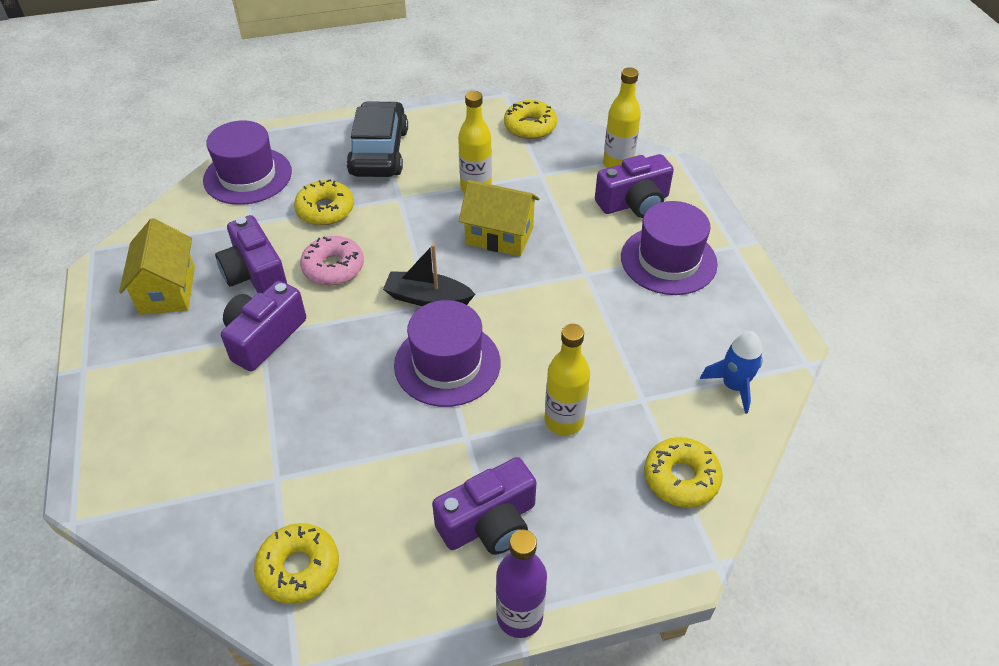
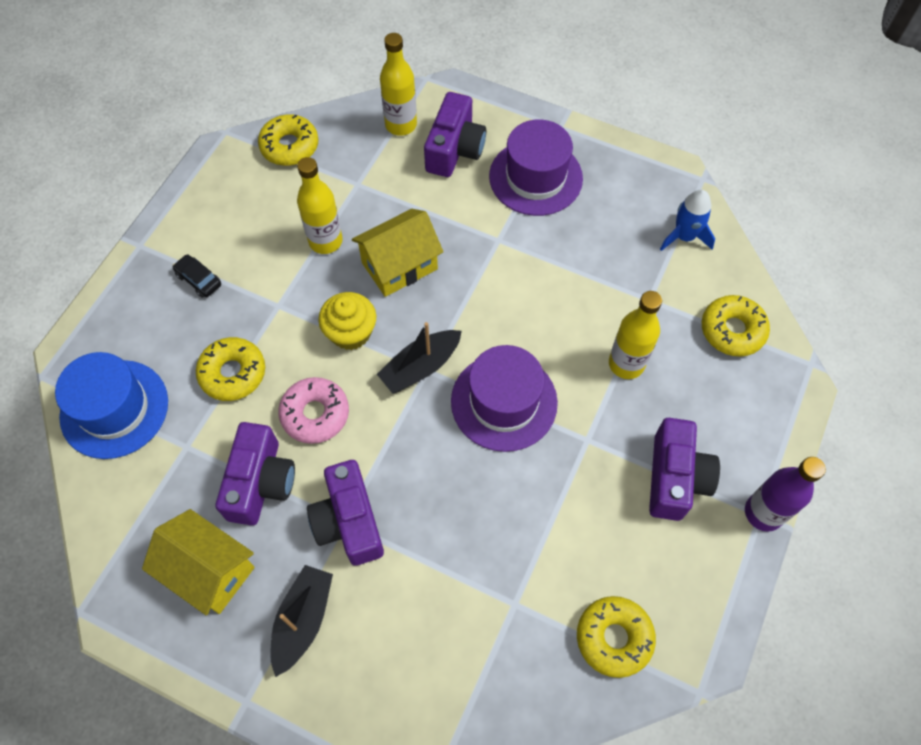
camera: 50 degrees left, 15 degrees up
purple hat [203,120,292,205] -> blue hat [55,352,168,459]
purple camera [215,215,287,293] -> purple camera turned 90 degrees counterclockwise [216,422,295,525]
black car [346,101,408,177] -> black car [172,254,221,298], size x0.42
none -> black boat [270,565,333,677]
none -> yellow cupcake [318,292,376,350]

